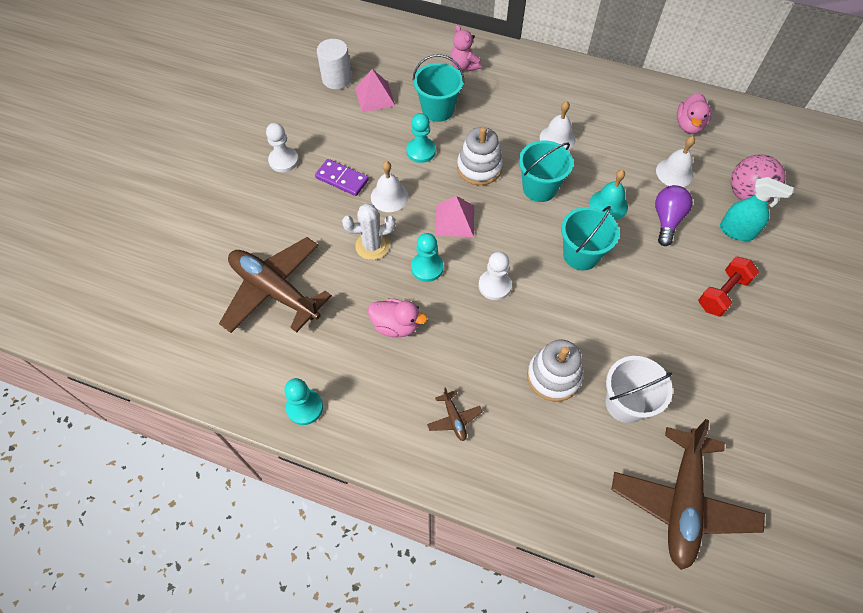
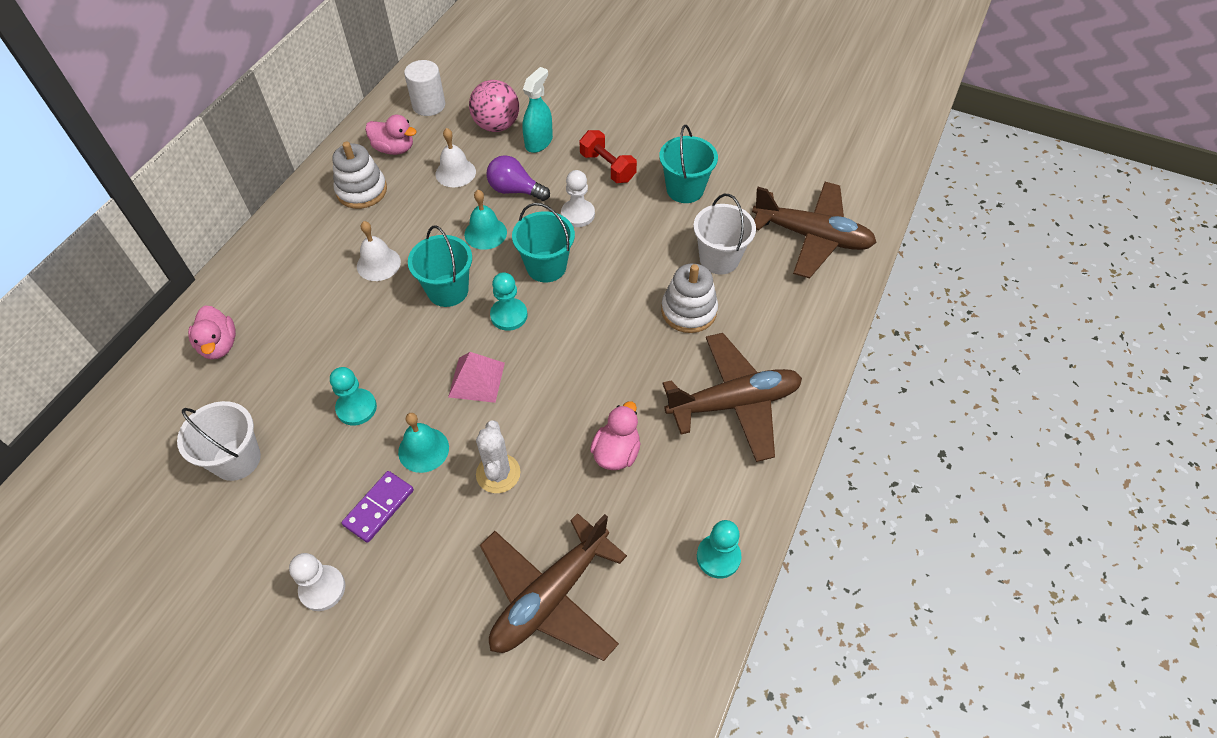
camera: 85 degrees left, 5 degrees down
white cylinder [317,39,352,89] -> white cylinder moved to [404,60,445,116]
pink pyramid [355,69,395,112] -> white bucket [177,401,261,481]
white bell [371,161,409,212] -> turquoise bell [398,413,449,473]
turquoise pawn [411,233,444,282] -> turquoise pawn moved to [490,272,527,331]
turquoise bucket [413,54,464,122] -> turquoise bucket moved to [659,125,718,203]
brown plane [427,387,482,441] -> brown plane [663,333,802,462], size x2.44
pink teddy bear [450,25,482,71] -> pink duck [188,305,236,360]
white stacking toy [457,127,503,185] -> white stacking toy moved to [332,142,387,209]
white pawn [479,252,512,300] -> white pawn moved to [561,170,595,227]

